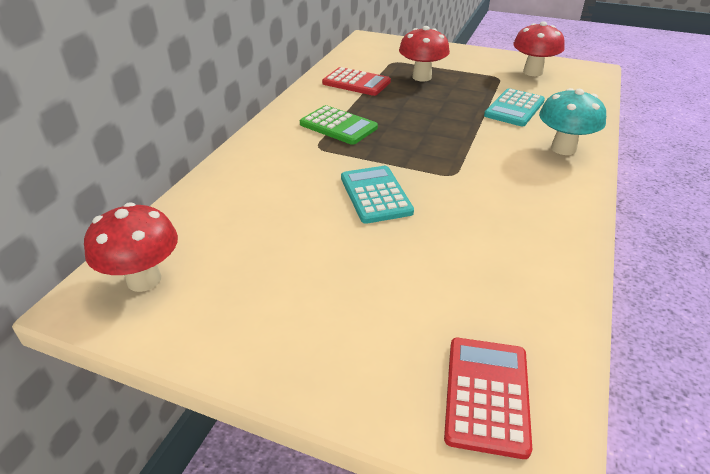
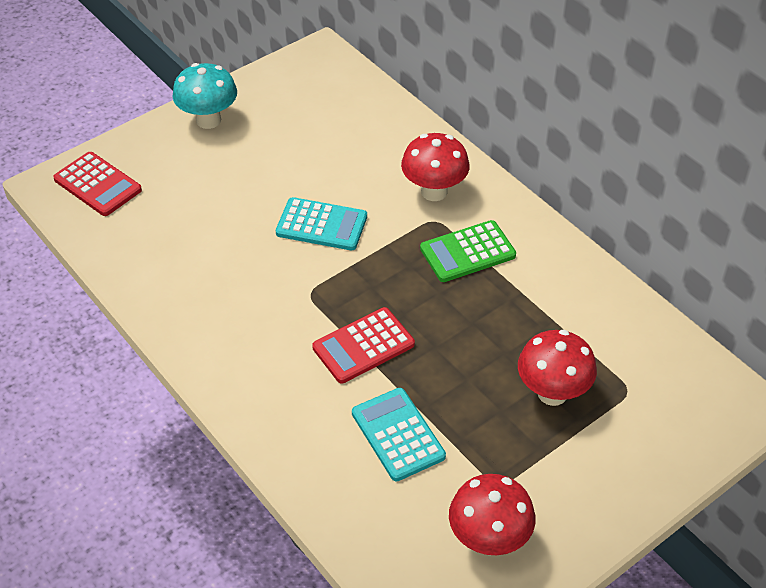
camera: 120 degrees right, 10 degrees up
red mushroom [84,202,178,292] -> red mushroom moved to [401,133,470,201]
red calculator [322,67,391,96] -> red calculator moved to [312,307,415,384]
turquoise mushroom [539,88,606,155] -> turquoise mushroom moved to [172,63,237,129]

